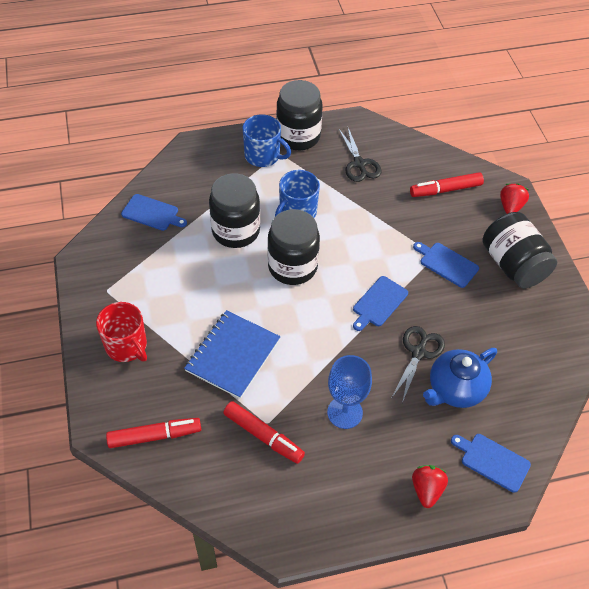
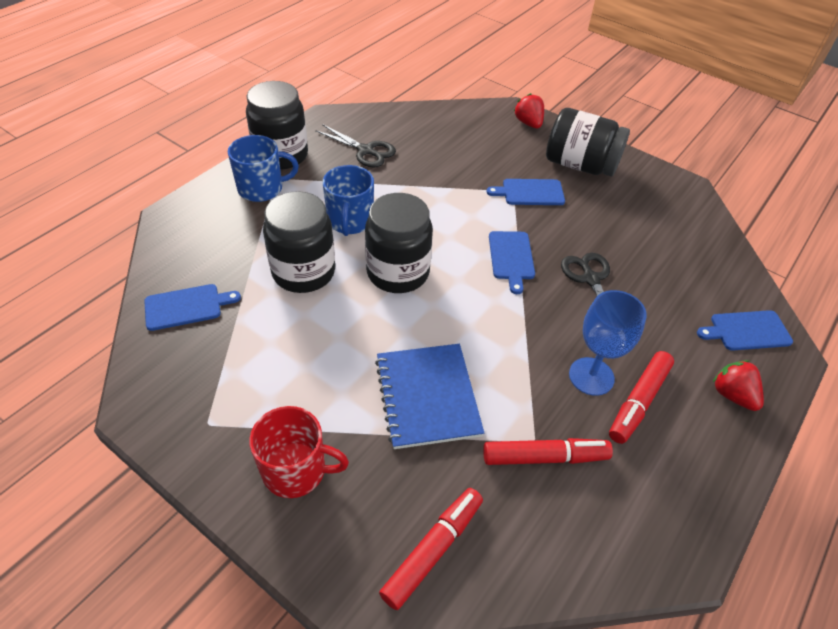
camera: 40 degrees left, 5 degrees down
red marker [410,172,484,197] -> red marker moved to [609,351,674,444]
blue teapot [423,348,497,408] -> none

